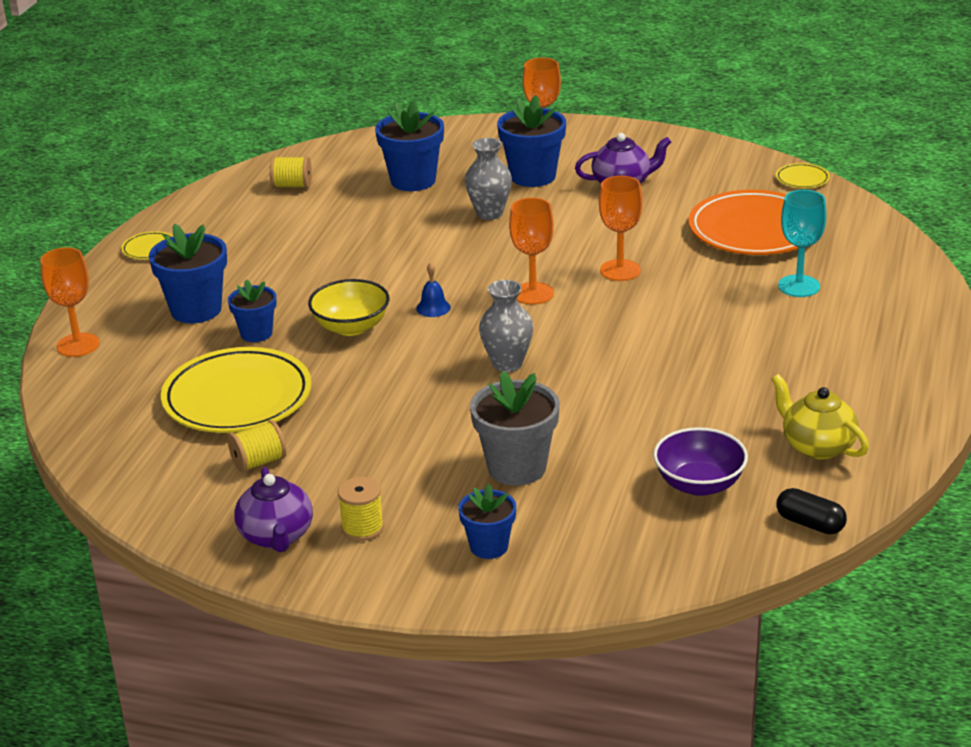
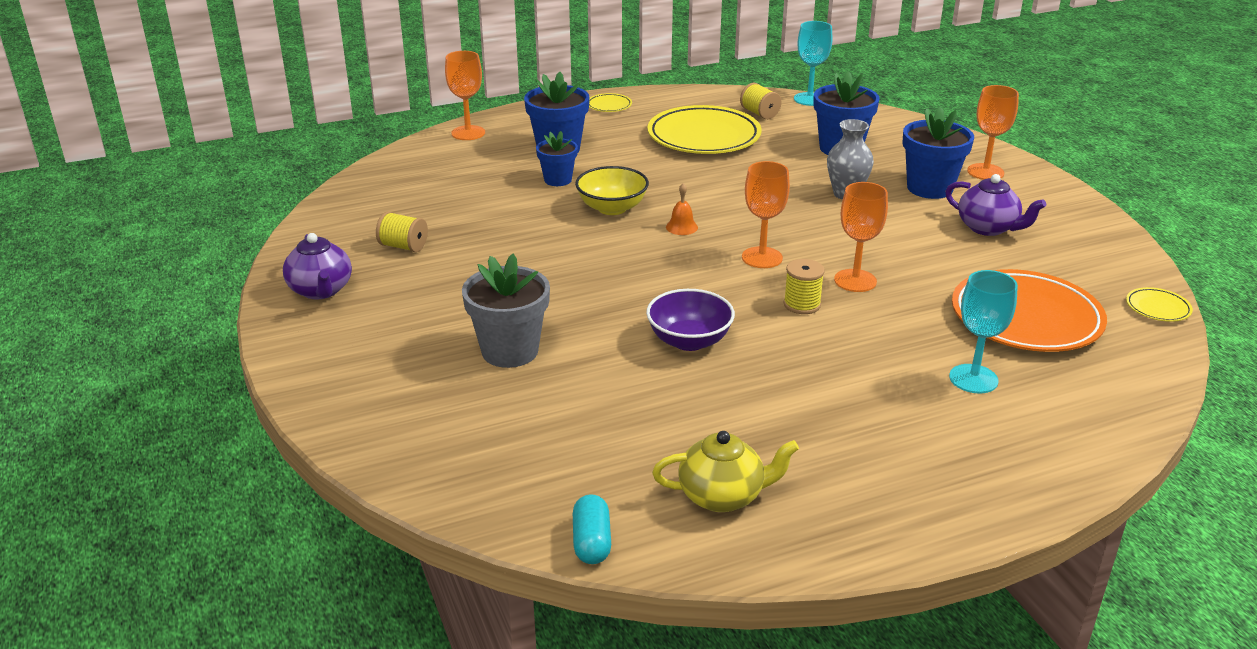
camera: 50 degrees right, 0 degrees up
yellow plate [161,347,312,433] -> yellow plate moved to [647,105,762,154]
purple teapot [234,467,313,552] -> purple teapot turned 60 degrees counterclockwise [283,233,352,299]
yellow spool [338,477,384,541] -> yellow spool moved to [783,259,825,314]
blue bell [416,263,451,317] -> orange bell [666,183,698,235]
blue flower pot [458,484,516,559] -> none
grey vase [479,280,533,372] -> none
purple bowl [653,427,748,496] -> purple bowl moved to [646,289,735,351]
yellow teapot [772,374,869,459] -> yellow teapot turned 75 degrees clockwise [652,431,799,512]
black capsule [777,488,847,534] -> turquoise capsule [573,494,611,564]
none -> turquoise goblet [794,21,833,106]

